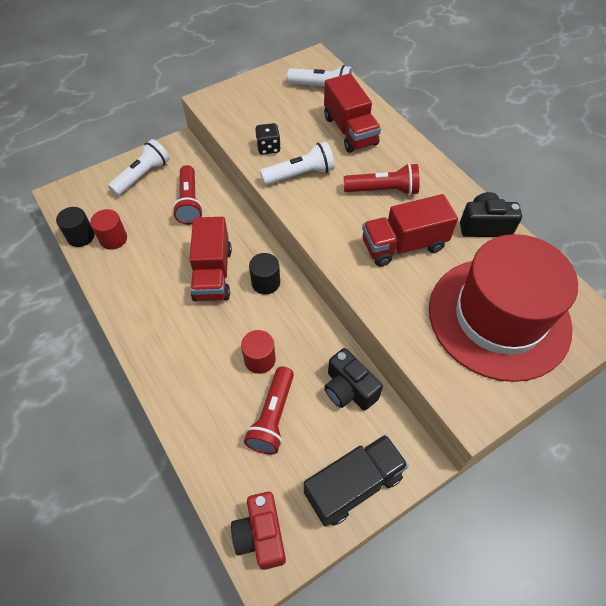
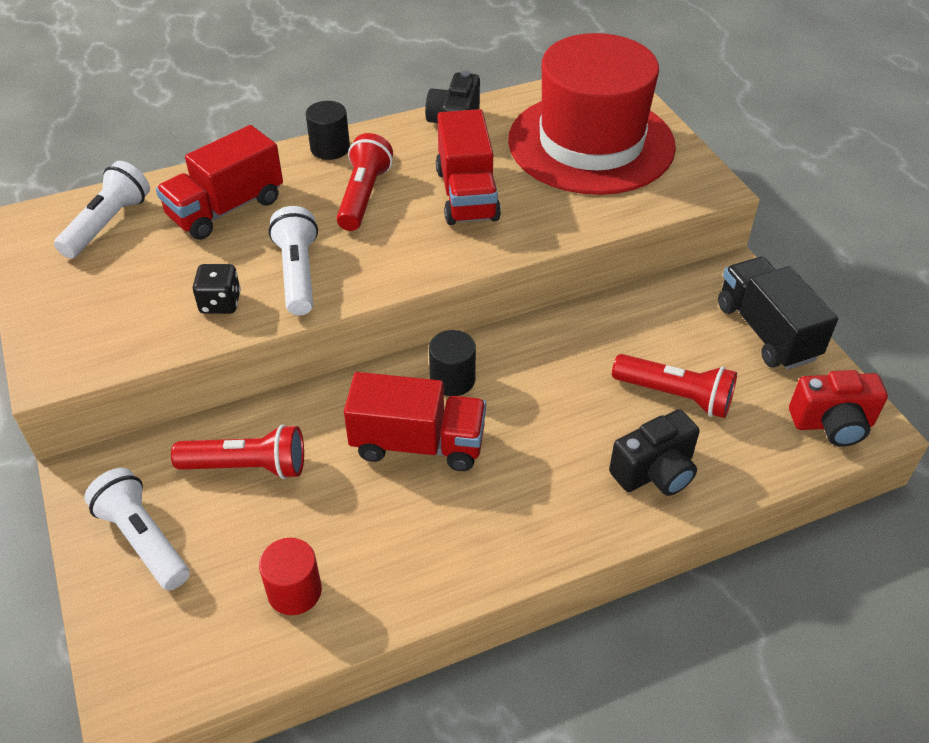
camera: 80 degrees left, 10 degrees down
black cylinder [56,207,95,247] -> black cylinder moved to [306,101,350,160]
red cylinder [241,330,276,374] -> none
red truck [324,73,381,153] -> red truck turned 150 degrees clockwise [156,125,283,240]
black camera [324,348,383,411] -> black camera moved to [609,409,700,496]

